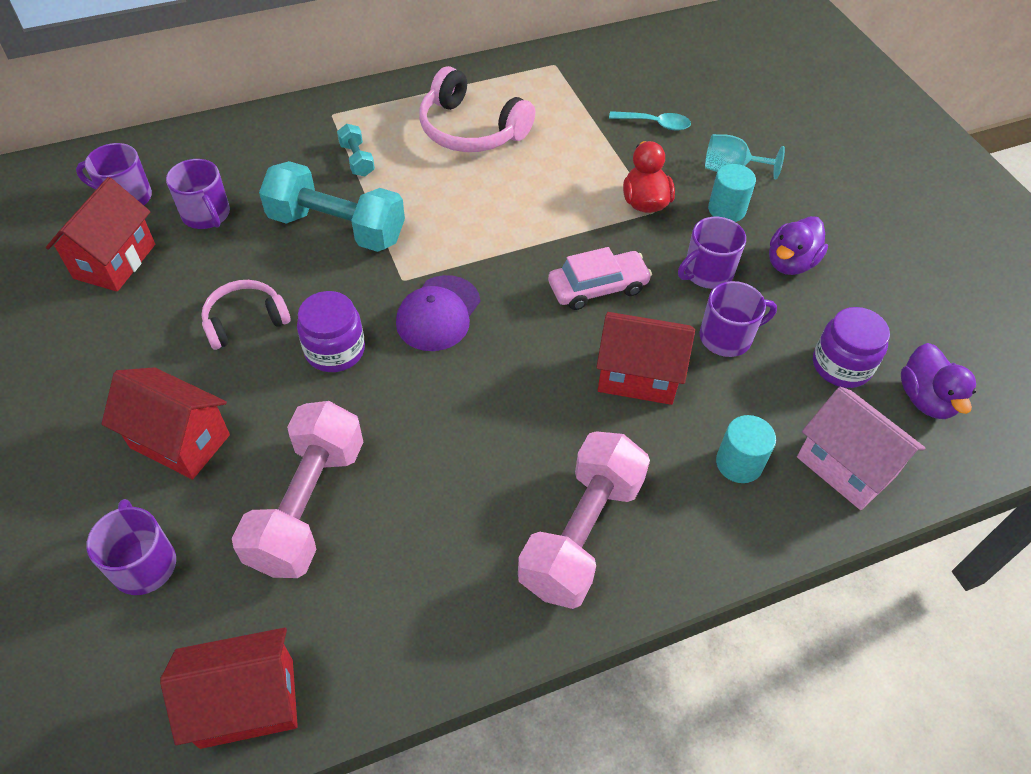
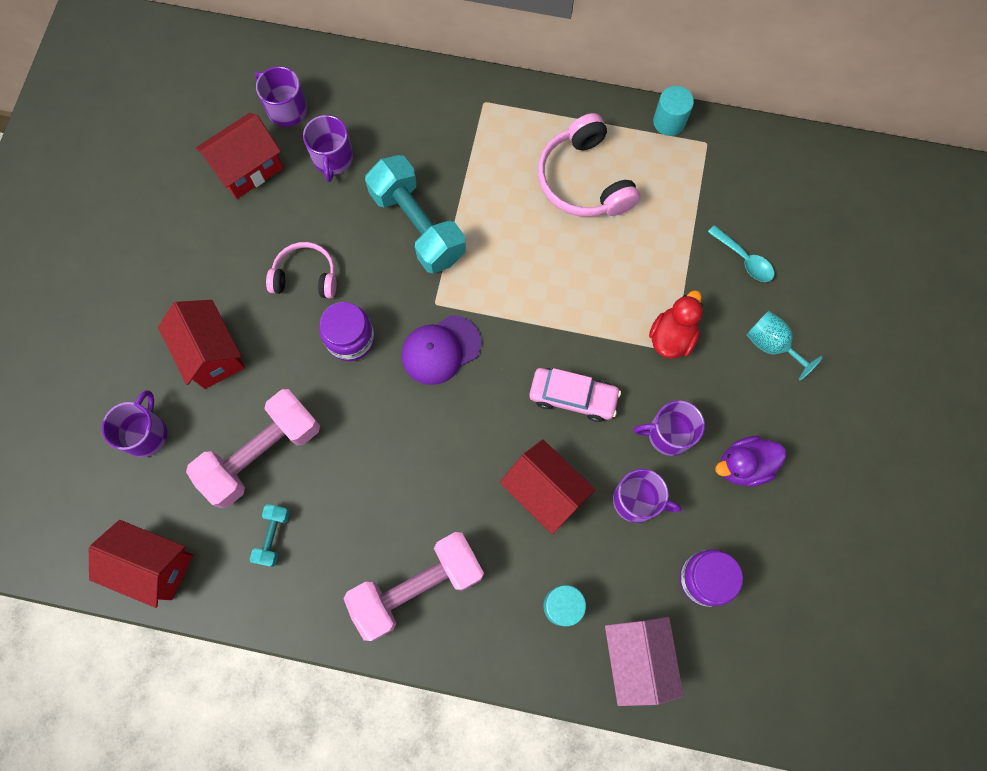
camera: 35 degrees right, 20 degrees up
turquoise dumbbell [337,124,375,176] -> turquoise dumbbell moved to [250,504,290,567]
turquoise cylinder [708,164,756,222] -> turquoise cylinder moved to [653,86,694,136]
purple duck [901,343,976,419] -> none

